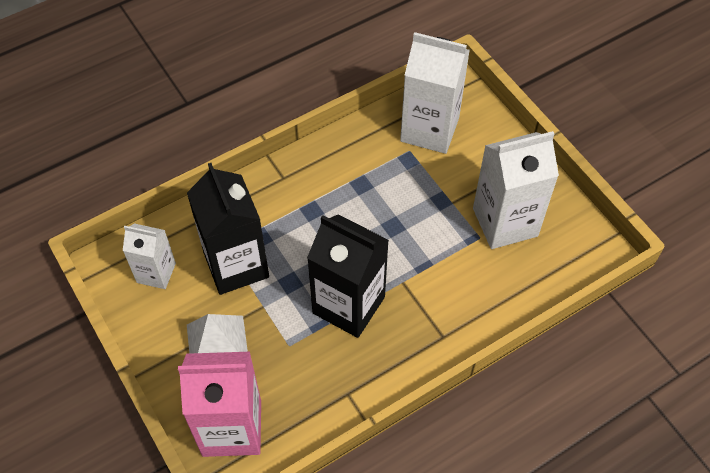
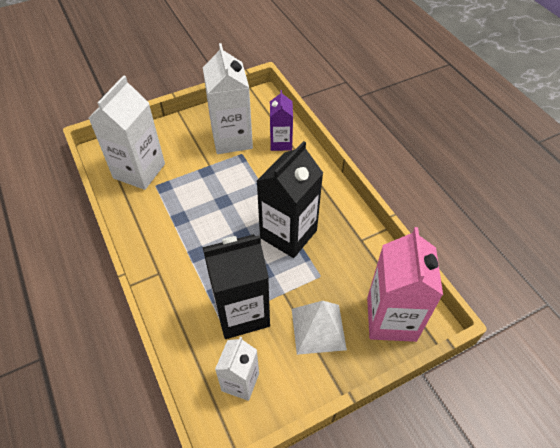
camera: 85 degrees left, 5 degrees down
none -> purple carton [270,90,293,151]

